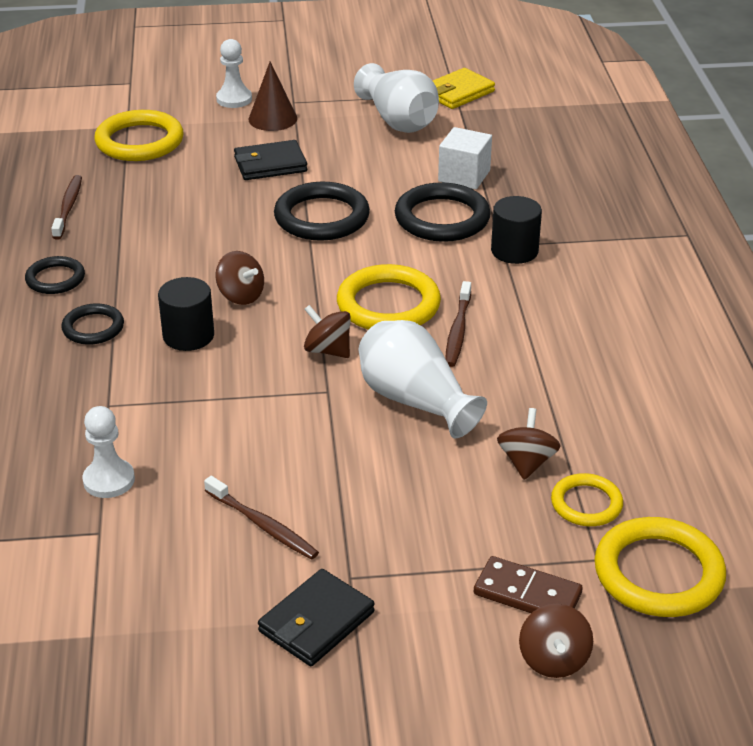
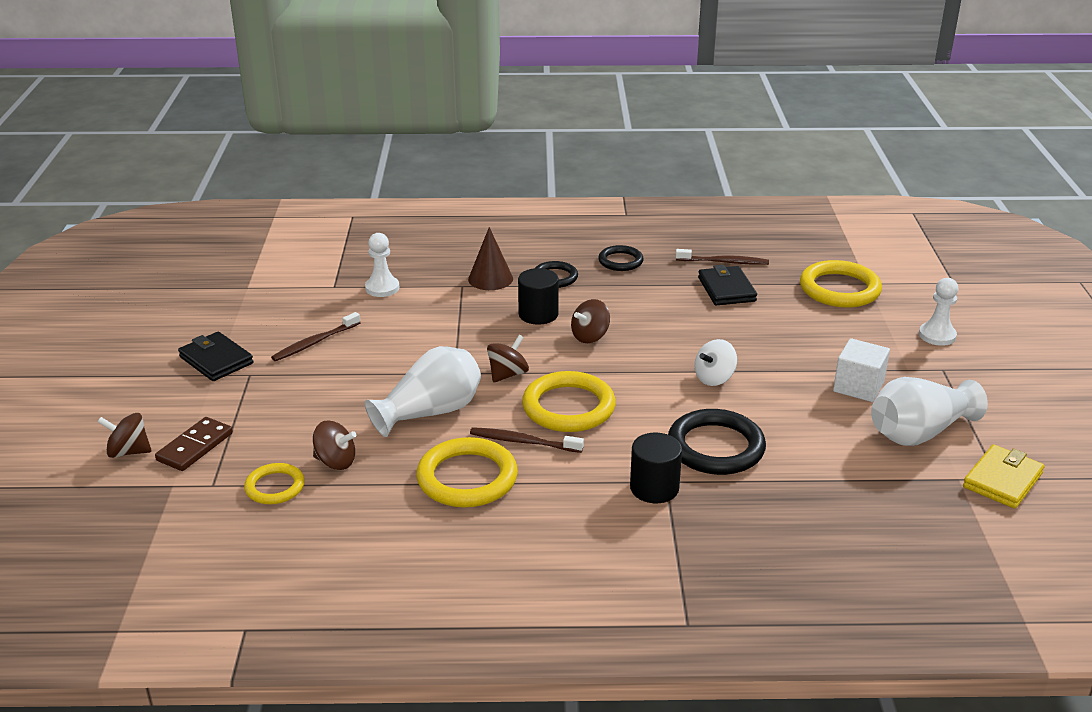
camera: 95 degrees right, 5 degrees down
black wallet [234,140,307,180] -> black wallet moved to [698,265,757,305]
brown cone [248,61,297,131] -> brown cone moved to [468,227,513,290]
black ring [274,182,370,241] -> white spinning top [695,339,737,386]
yellow wallet [433,68,495,109] -> yellow wallet turned 75 degrees clockwise [963,444,1045,509]
white cube [438,127,492,189] -> white cube moved to [833,338,890,402]
yellow ring [594,517,726,617] -> yellow ring moved to [416,437,518,507]

